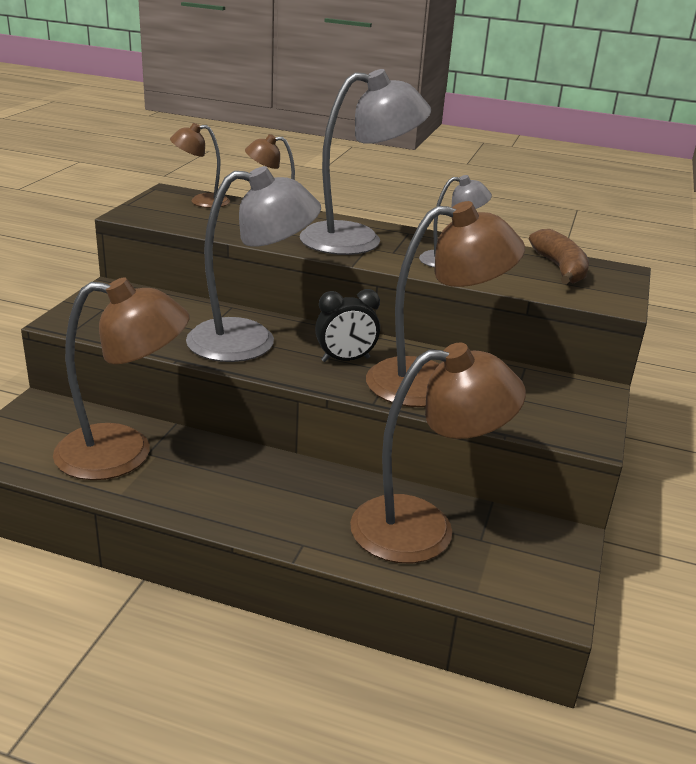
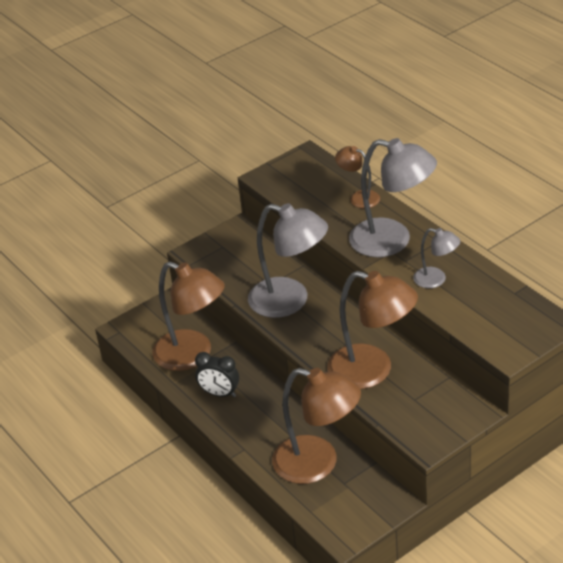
camera: 40 degrees right, 10 degrees up
brown lamp [170,123,230,208] -> none
black clock [315,289,380,362] -> black clock moved to [195,352,239,397]
brown banana [529,229,589,284] -> none

